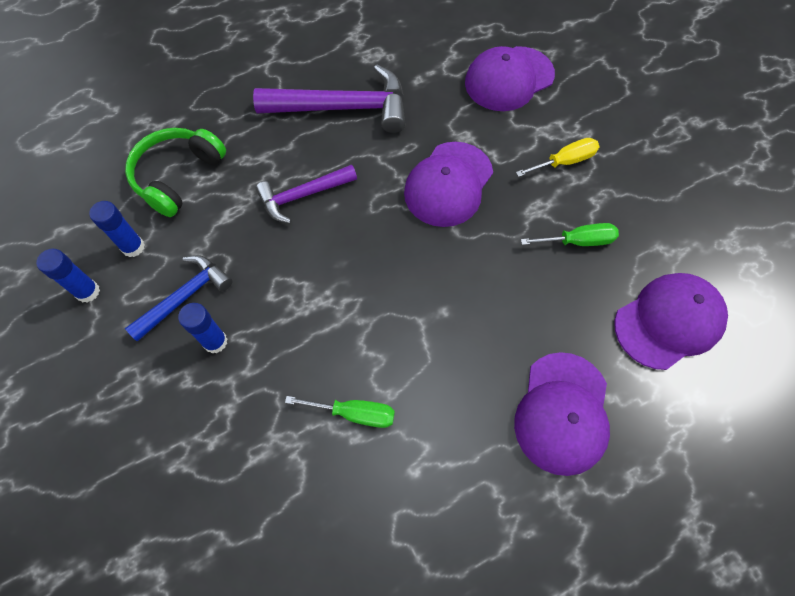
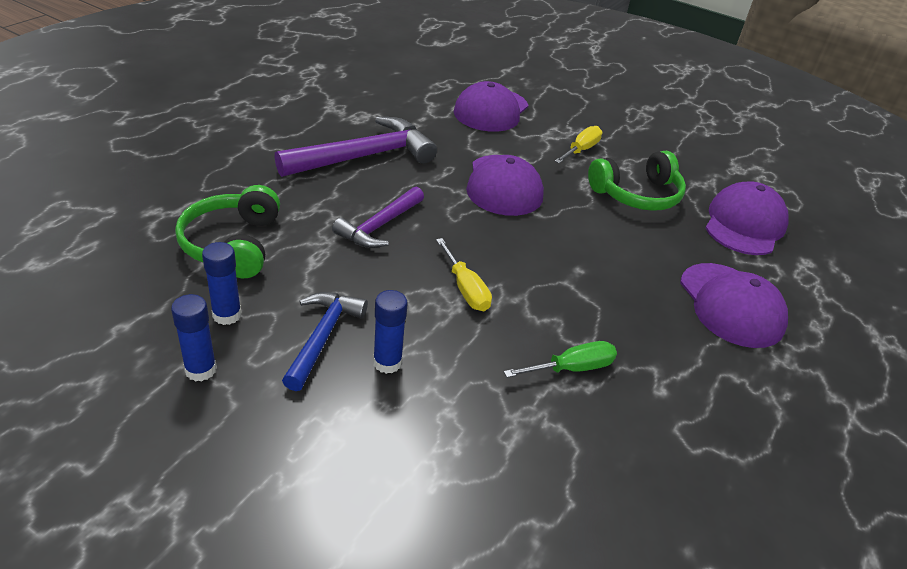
camera: 35 degrees left, 25 degrees down
green screwdriver [521,223,619,246] -> green headphones [588,151,686,211]
none -> yellow screwdriver [436,238,492,311]

